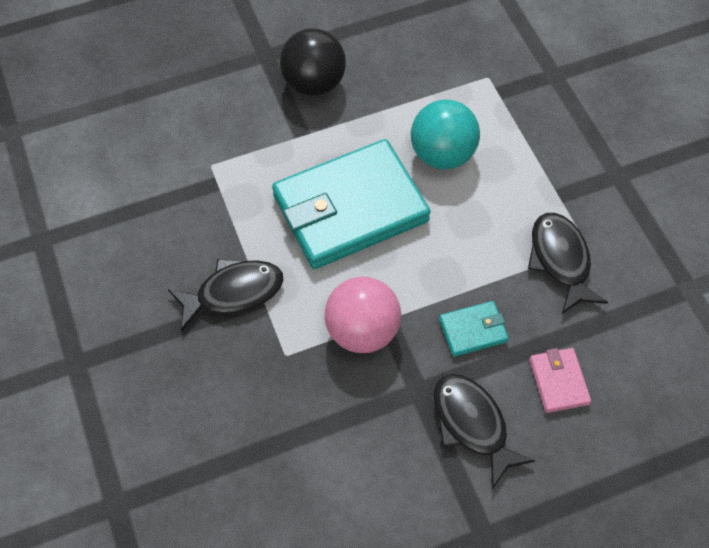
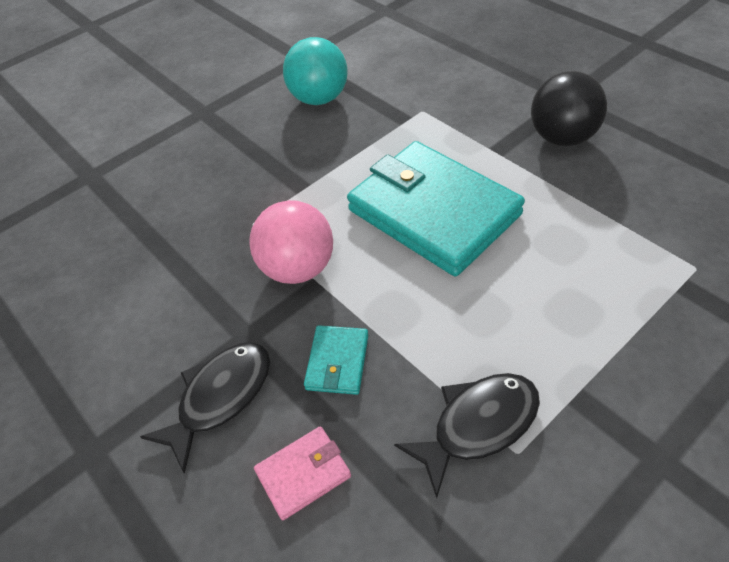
camera: 75 degrees right, 10 degrees down
black fish [168,259,284,331] -> none
turquoise ball [411,100,480,169] -> turquoise ball moved to [283,37,348,105]
turquoise wallet [439,301,509,357] -> turquoise wallet turned 45 degrees clockwise [304,325,368,395]

